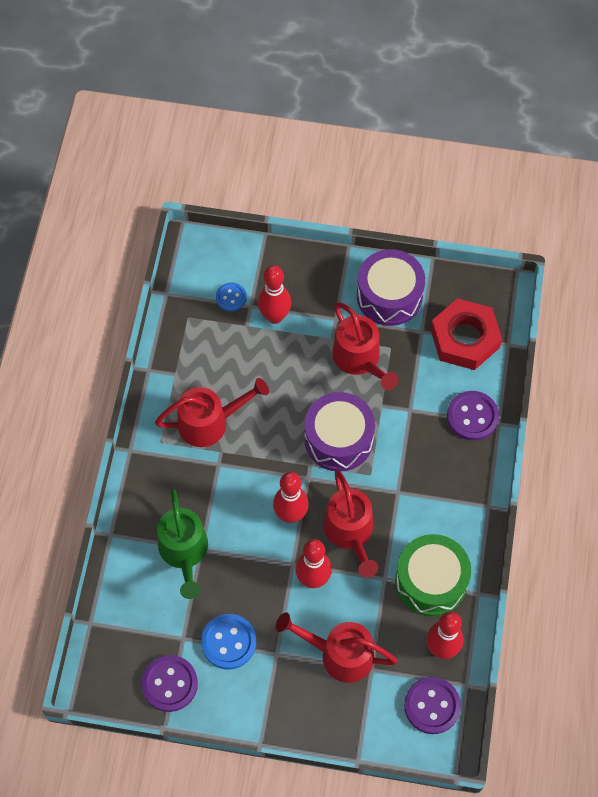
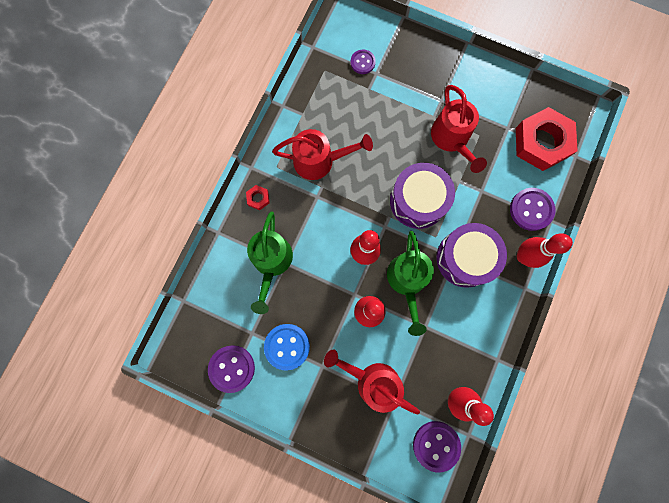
camera: 15 degrees right, 15 degrees up
blue button [216,283,247,311] -> purple button [351,50,376,74]
red bowling pin [258,265,291,324] -> red bowling pin moved to [517,233,573,268]
red watering can [323,470,378,578] -> green watering can [387,231,434,336]
purple drum [357,249,425,326] -> purple drum moved to [436,223,507,288]
green drum [395,534,471,616] -> none
none -> red nut [246,185,270,210]

